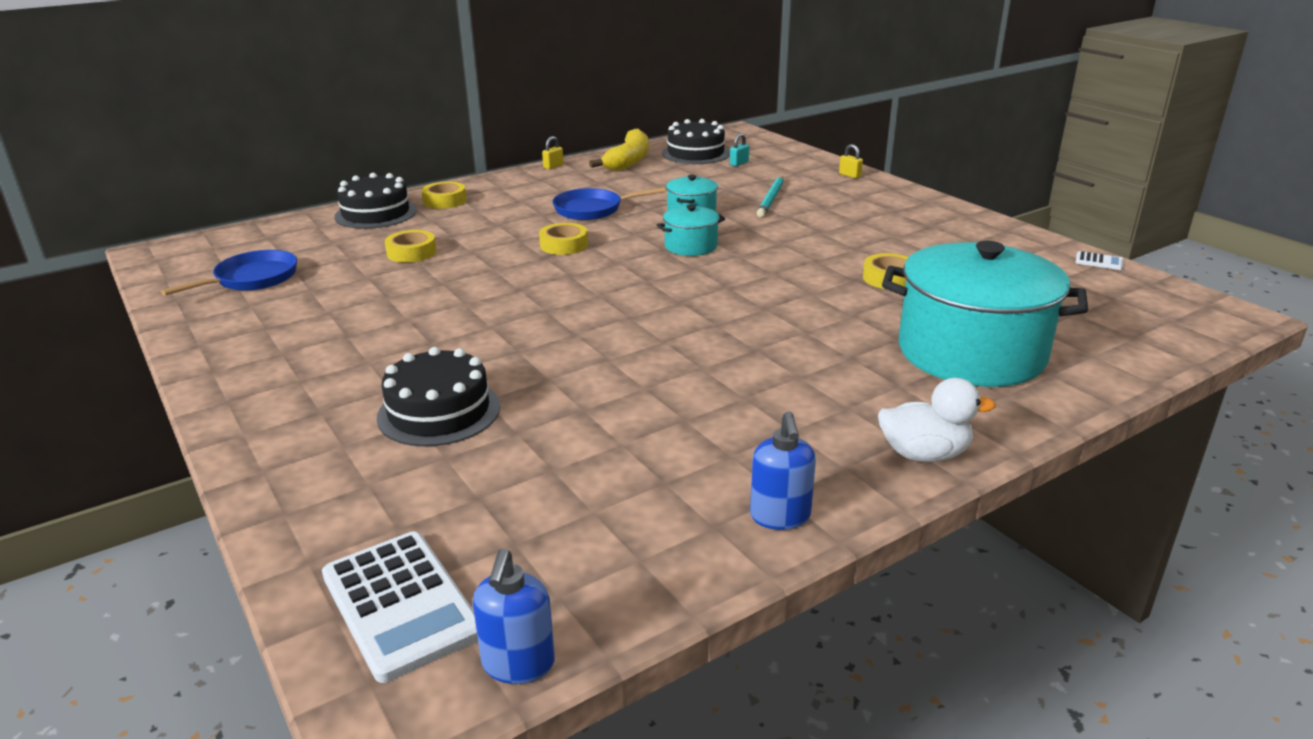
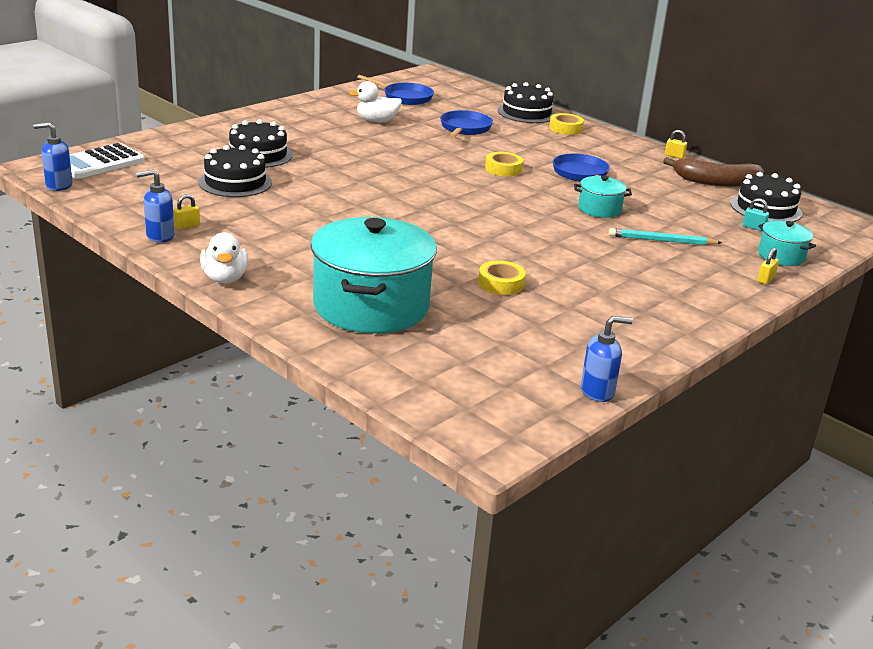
camera: 75 degrees right, 0 degrees up
yellow tape [385,230,436,263] -> blue pan [440,110,493,138]
yellow banana [589,129,649,171] -> brown banana [663,157,764,187]
turquoise pot [657,205,725,256] -> turquoise pot moved to [758,221,816,266]
white calculator [1075,251,1124,270] -> blue soap dispenser [581,316,633,402]
none -> yellow padlock [174,194,200,230]
none -> black cake [199,145,272,197]
none -> white duck [349,81,402,122]

